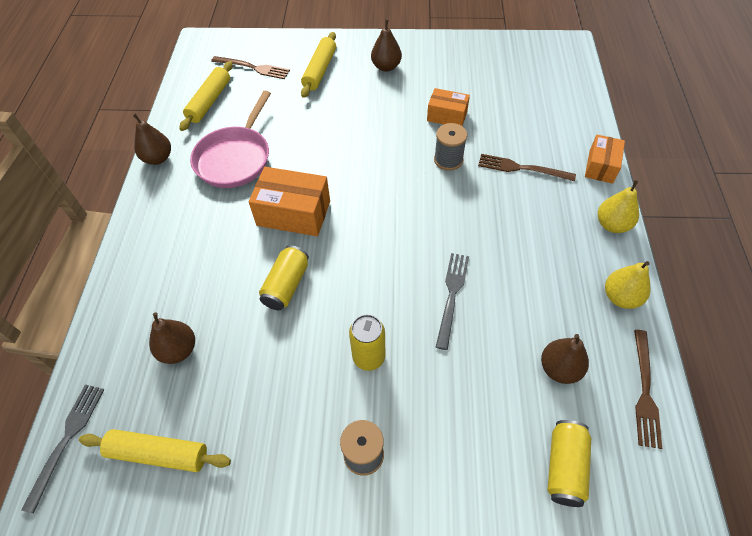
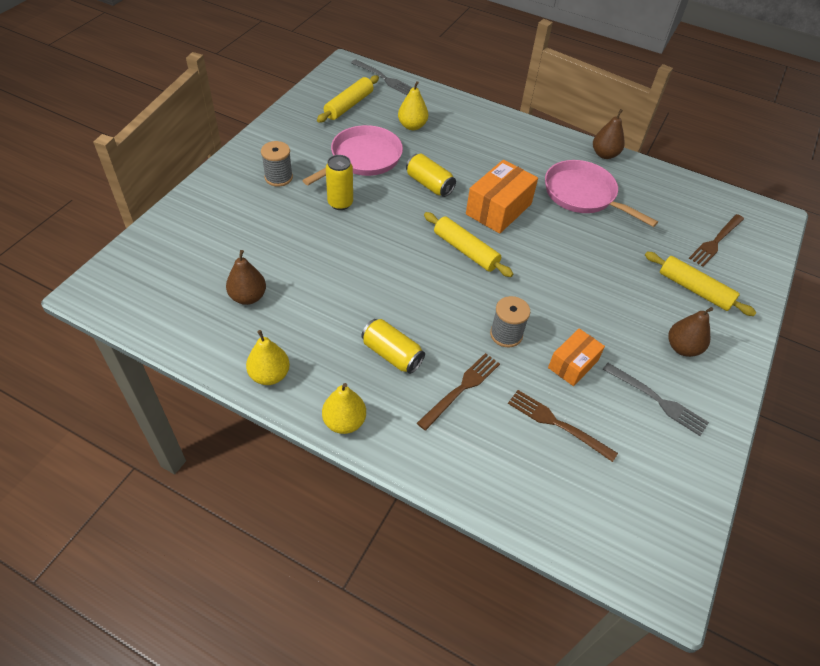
camera: 110 degrees right, 5 degrees down
brown pear [149,313,195,364] -> yellow pear [398,81,428,130]
yellow rolling pin [180,61,233,131] -> yellow rolling pin moved to [424,212,513,277]
grey fork [436,253,469,350] -> grey fork moved to [603,363,709,436]
yellow can [547,420,591,507] -> yellow can moved to [361,319,425,374]
orange box [585,135,625,184] -> none
brown fork [634,330,662,449] -> brown fork moved to [508,390,618,462]
none -> pink pan [302,125,403,185]

